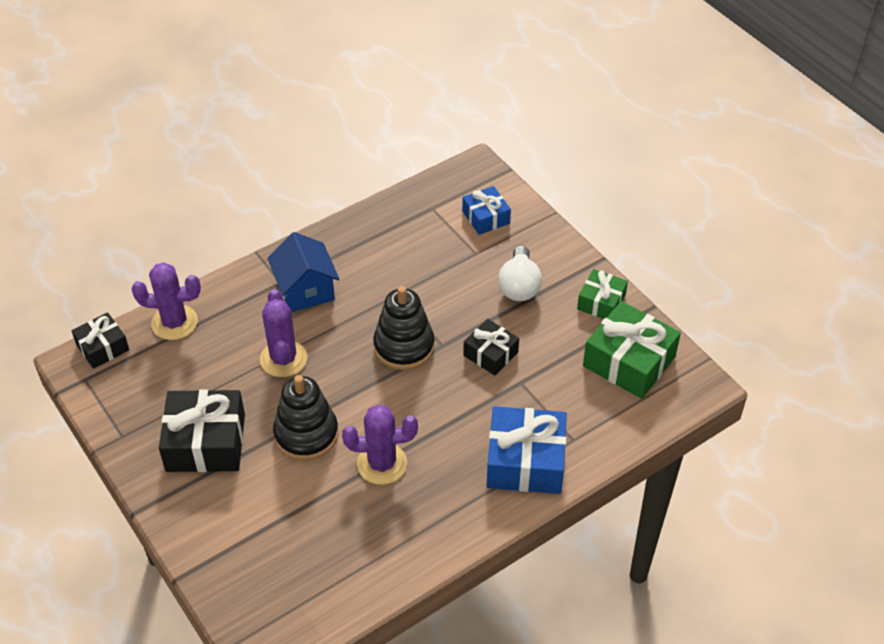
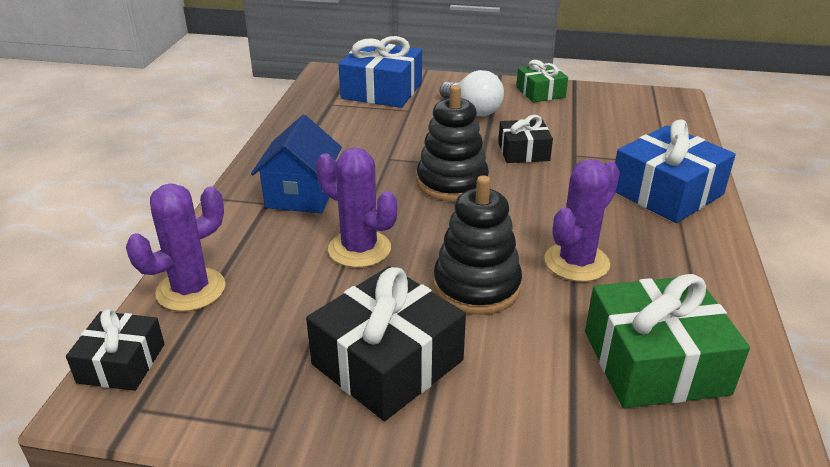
camera: 45 degrees left, 15 degrees down
blue house [268,232,339,312] -> blue house turned 75 degrees clockwise [251,115,342,213]
blue gift [462,186,511,235] -> blue gift [338,36,422,108], size x1.71
green gift [583,301,681,399] -> green gift moved to [585,274,750,408]

